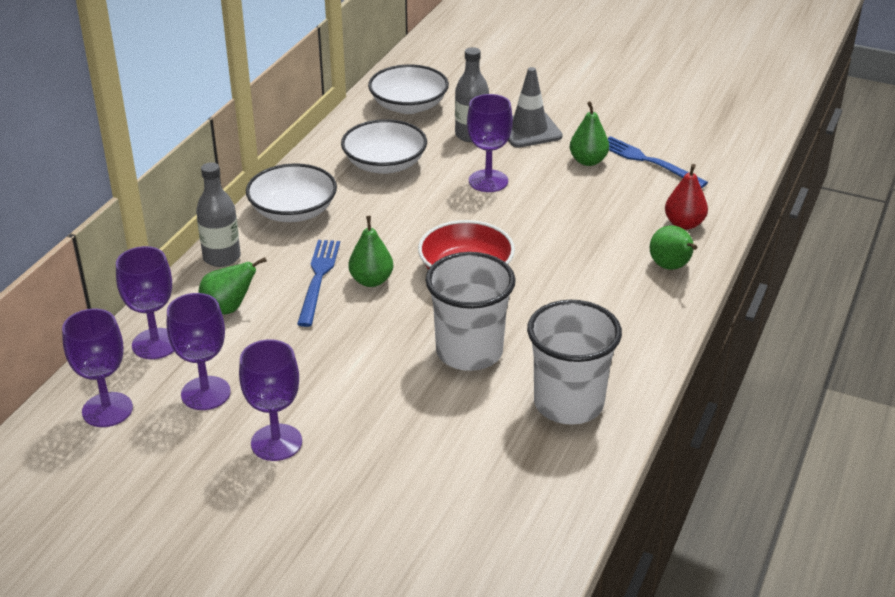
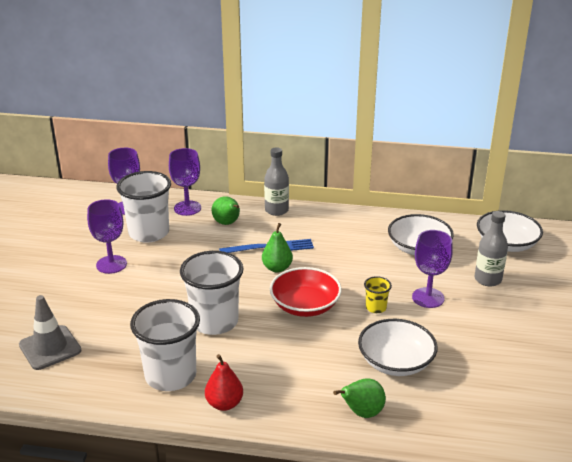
camera: 75 degrees right, 5 degrees down
purple goblet [167,293,231,410] -> white cup [117,171,171,243]
white bowl [246,164,337,222] -> white bowl moved to [358,319,438,376]
grey traffic cone [508,67,563,147] -> grey traffic cone moved to [19,295,81,370]
green pear [570,101,609,166] -> none
blue fork [608,136,708,188] -> none
red pear [665,164,708,230] -> red pear moved to [205,354,243,411]
none -> yellow cup [364,276,392,313]

